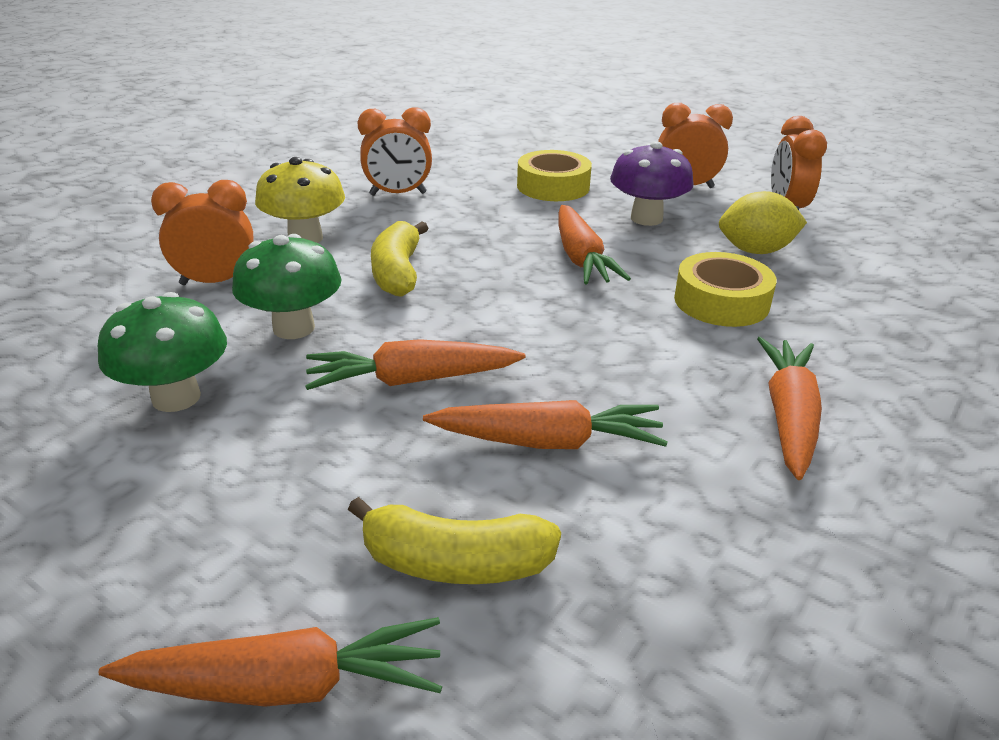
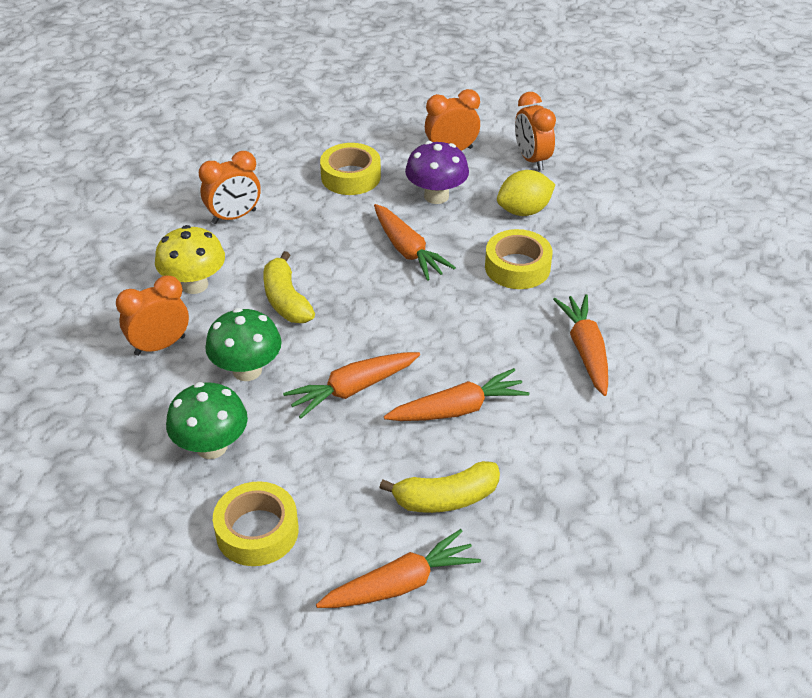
camera: 20 degrees left, 10 degrees up
none -> yellow tape [213,481,299,566]

